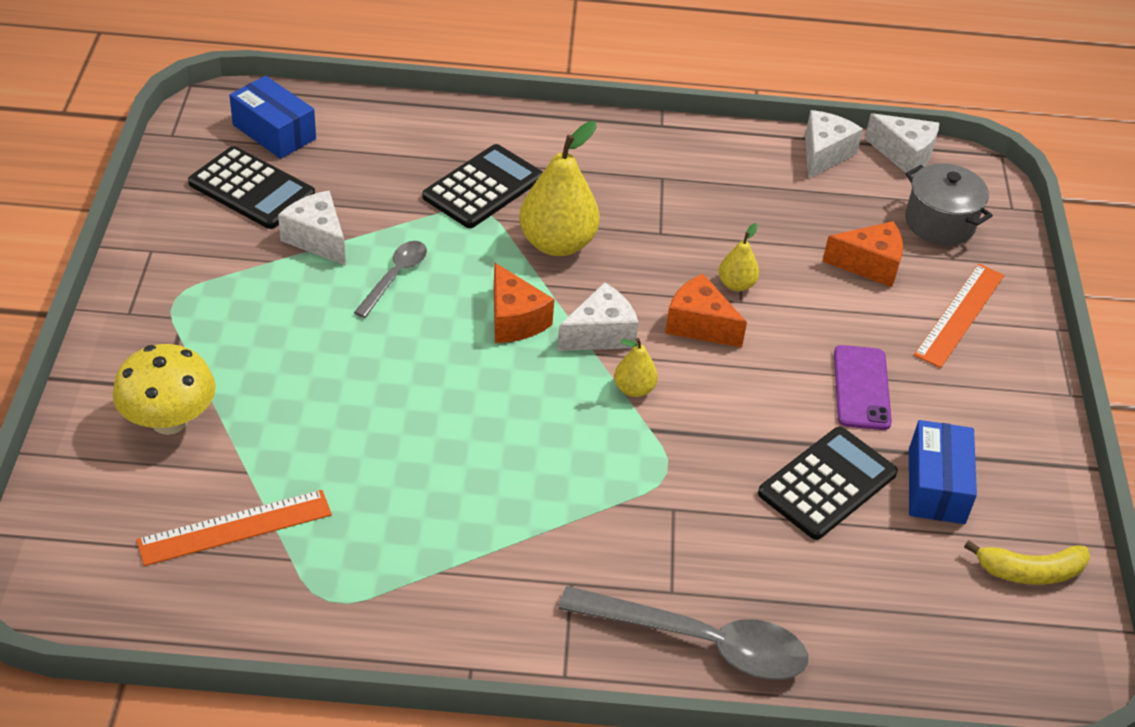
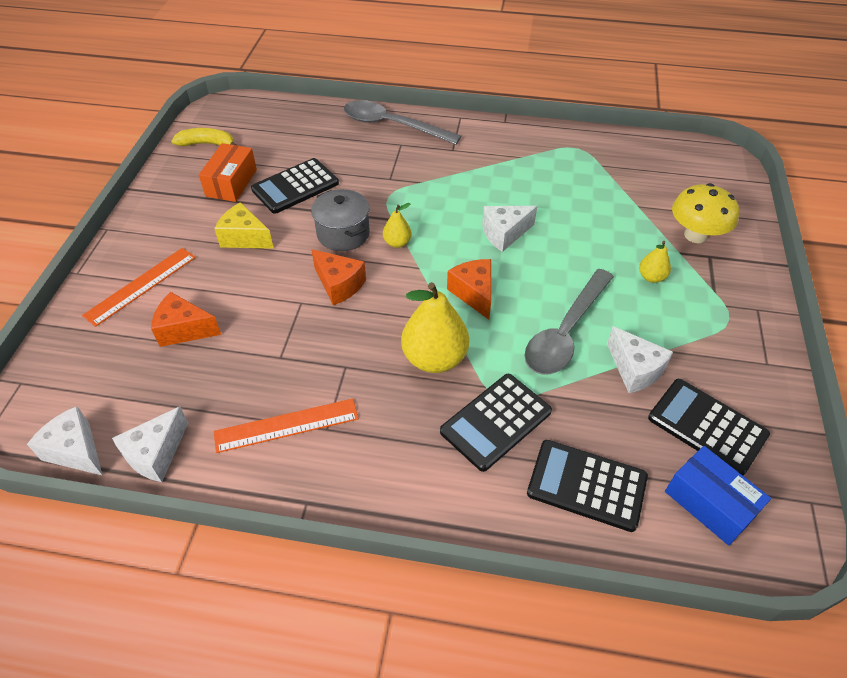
camera: 170 degrees left, 5 degrees up
orange ruler [136,490,332,566] -> orange ruler moved to [214,399,359,453]
grey spoon [354,241,427,318] -> grey spoon [524,269,614,375], size x1.80
white cheese [557,282,638,351] -> white cheese moved to [482,206,537,252]
yellow pear [719,223,759,291] -> yellow pear moved to [639,241,671,283]
purple phone [834,345,892,430] -> yellow cheese [214,202,274,249]
grey pot [905,163,993,245] -> grey pot moved to [311,189,370,251]
blue box [909,420,977,524] -> orange box [199,143,257,202]
none -> black calculator [527,440,648,532]

